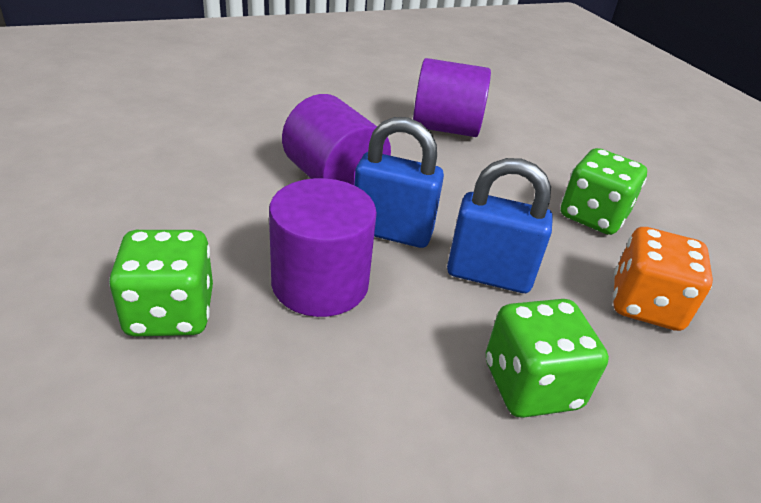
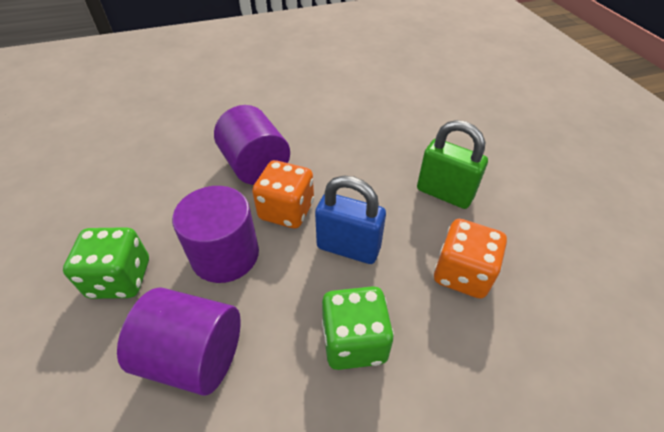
camera: 10 degrees right, 10 degrees up
blue padlock [354,117,444,248] -> orange dice [252,160,314,228]
purple cylinder [413,58,491,137] -> purple cylinder moved to [117,287,241,396]
green dice [561,148,647,235] -> green padlock [417,120,488,209]

